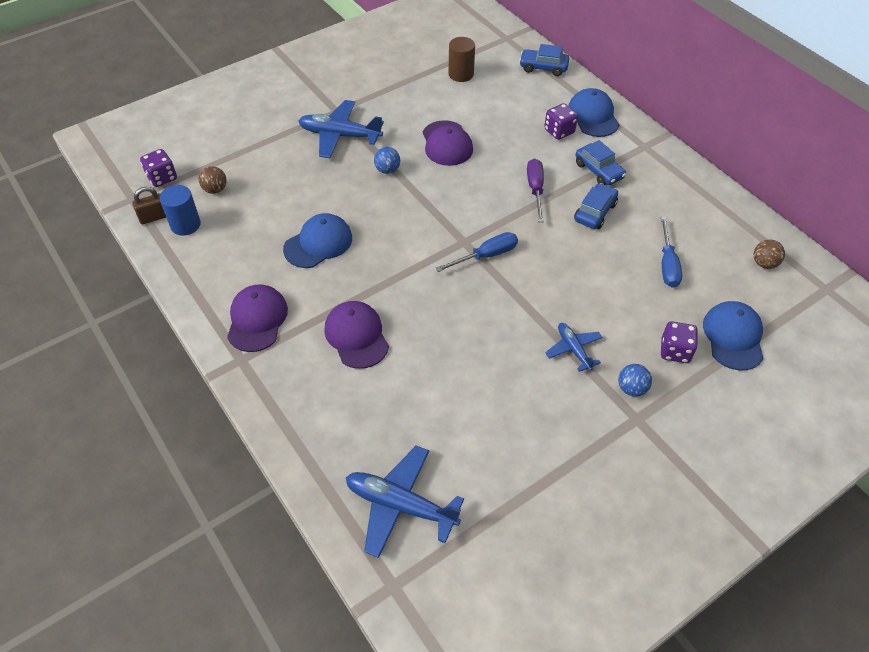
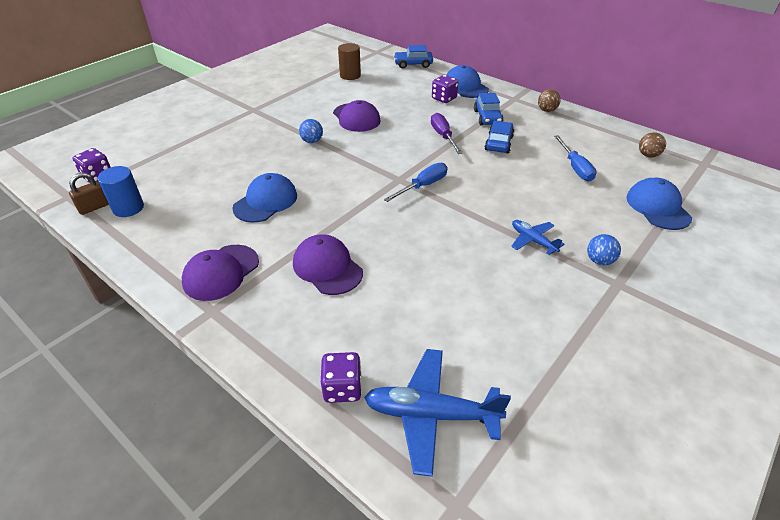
camera: 15 degrees left, 10 degrees down
brown ball [199,166,227,194] -> brown ball moved to [538,89,561,112]
purple cap [227,285,288,352] -> purple cap turned 135 degrees counterclockwise [182,245,259,301]
blue plane [299,100,384,158] -> none
blue car [575,140,626,185] -> blue car turned 45 degrees clockwise [474,93,503,125]
purple dice [661,321,698,363] -> purple dice moved to [321,352,362,403]

